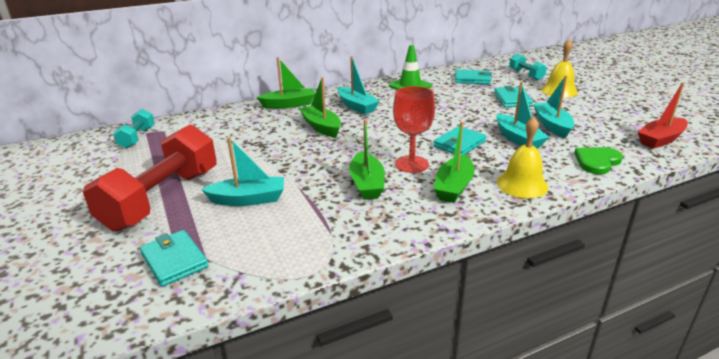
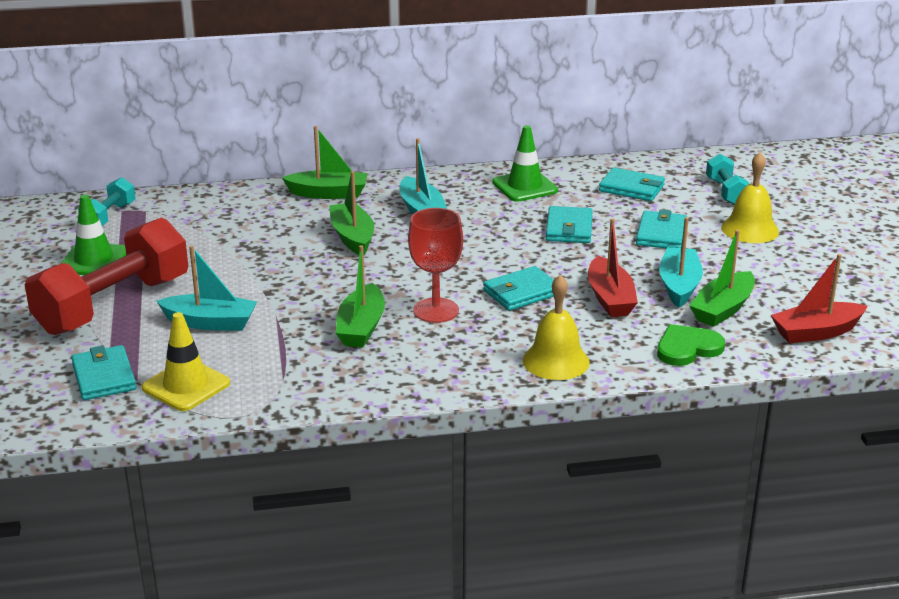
camera: 15 degrees right, 0 degrees up
green boat [434,122,475,203] -> green boat moved to [689,230,755,327]
turquoise boat [496,82,549,148] -> red boat [588,218,638,317]
none -> green traffic cone [61,195,126,275]
none -> yellow traffic cone [142,312,230,411]
none -> turquoise wallet [546,206,593,243]

